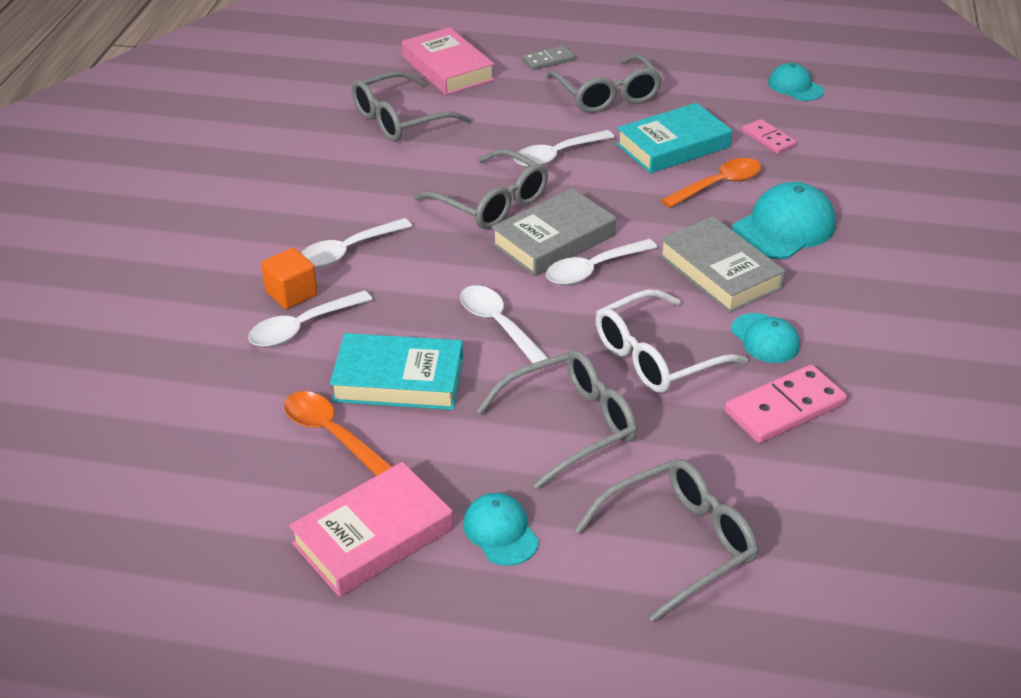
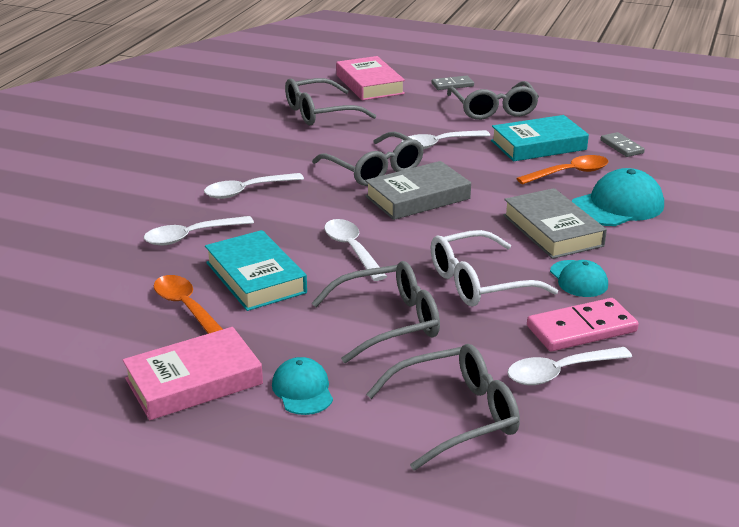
camera: 10 degrees right, 10 degrees down
orange cube [261,248,318,309] -> none
turquoise book [330,333,463,410] -> turquoise book turned 45 degrees clockwise [205,230,307,311]
white spoon [546,239,658,285] -> white spoon moved to [507,347,632,385]
pink domino [742,119,797,154] -> grey domino [600,132,645,157]
turquoise cap [768,63,824,101] -> none

